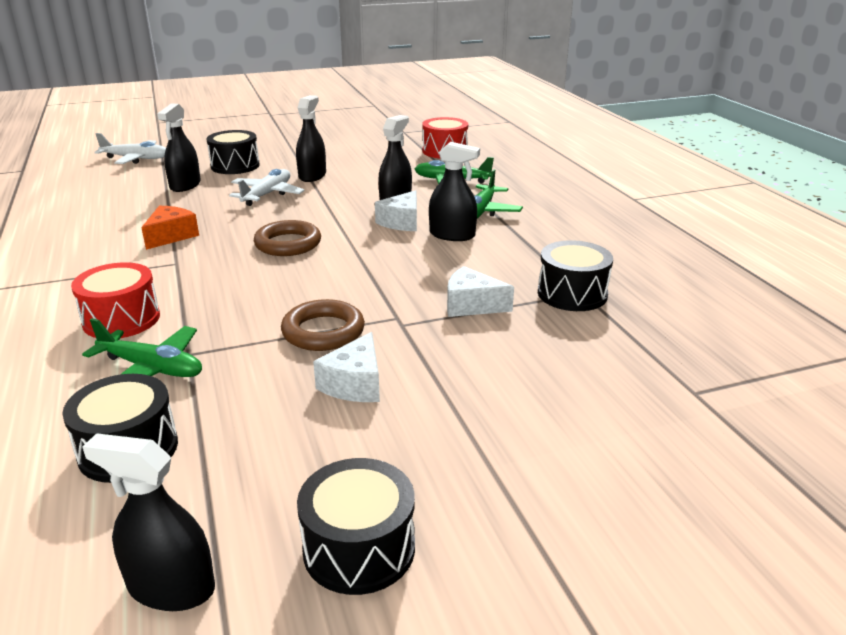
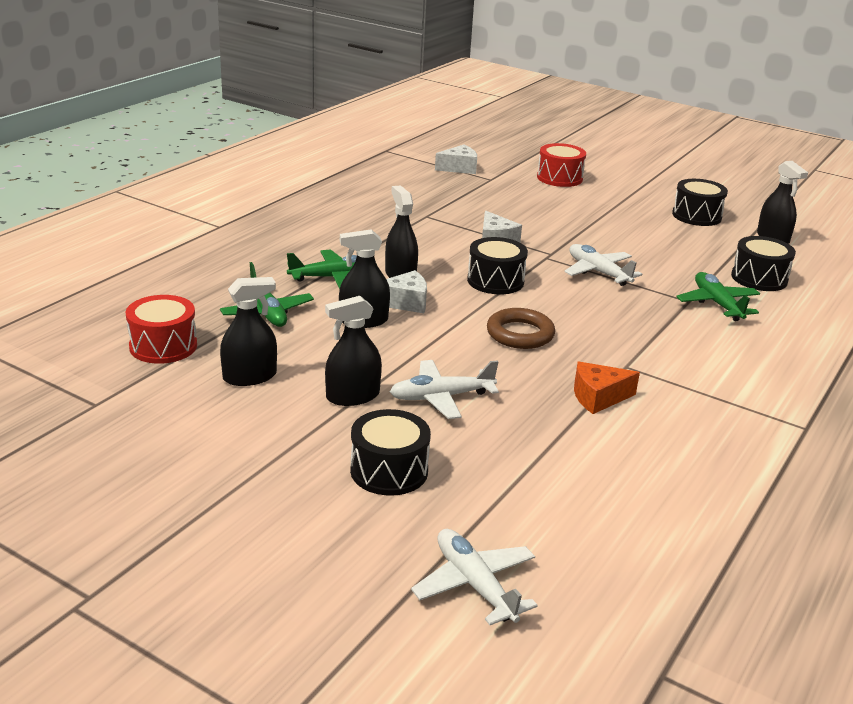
camera: 130 degrees left, 0 degrees up
red drum [71,262,160,338] -> red drum moved to [537,143,586,187]
black spray bottle [157,103,201,192] -> black spray bottle moved to [220,277,277,386]
brown ring [281,299,365,351] -> white plane [564,244,642,286]
white cheese [313,332,380,402] -> white cheese moved to [435,144,477,174]
black drum [538,240,613,311] -> black drum moved to [467,237,528,294]

